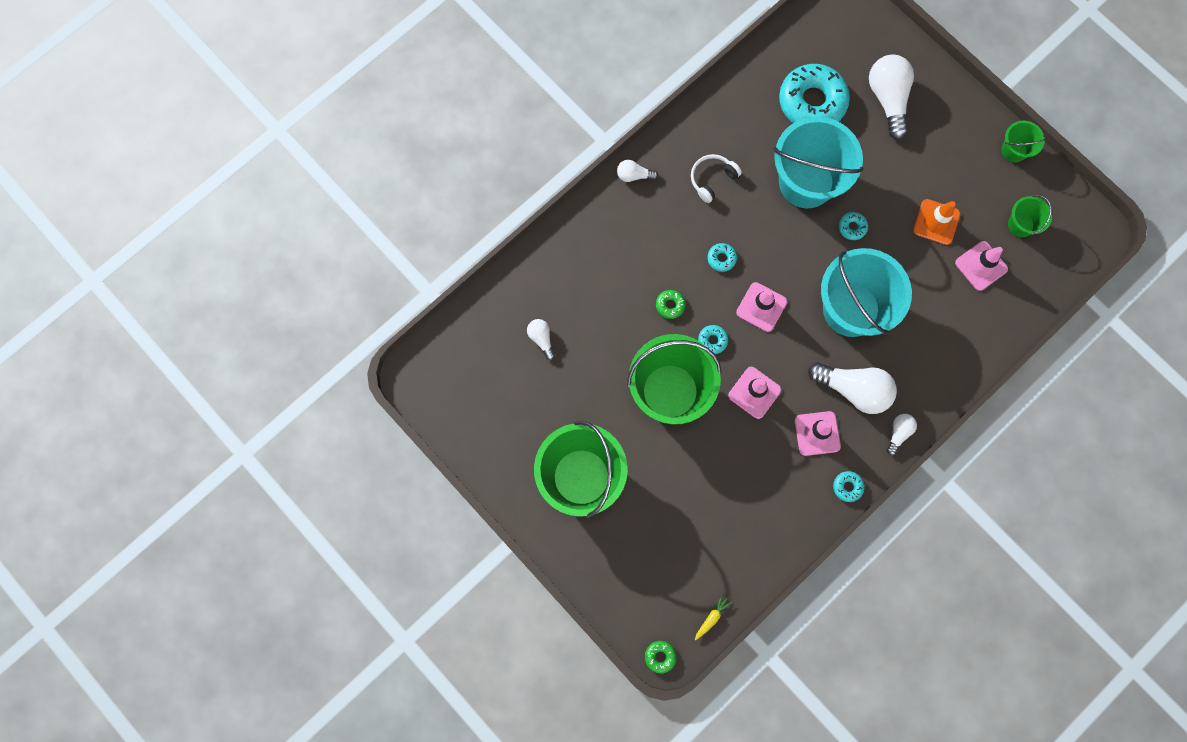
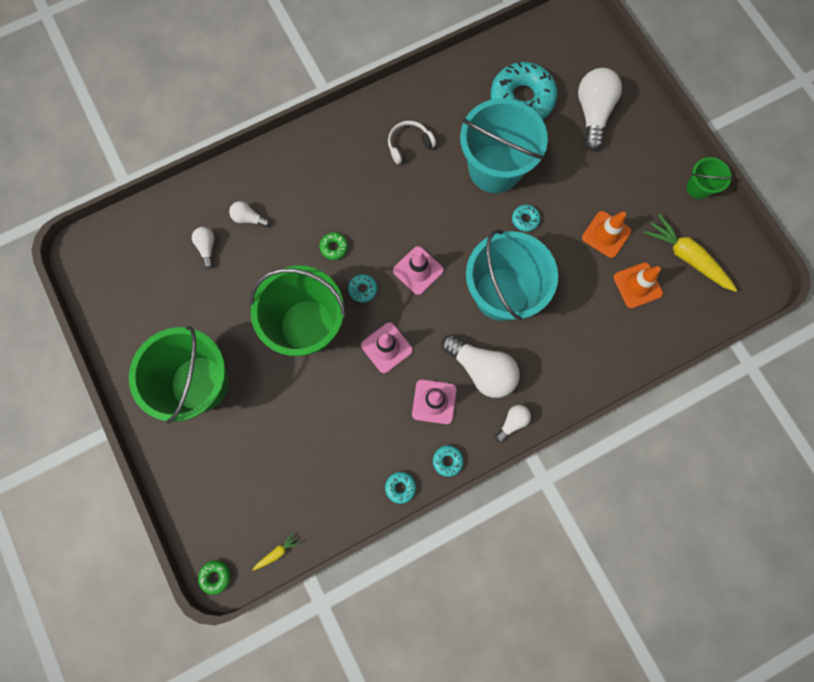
camera: 15 degrees right, 0 degrees up
white light bulb [617,160,658,182] -> white light bulb moved to [229,201,270,227]
turquoise donut [707,243,737,272] -> turquoise donut moved to [385,472,416,504]
pink traffic cone [955,241,1008,291] -> orange traffic cone [613,262,663,308]
green bucket [1008,195,1052,237] -> yellow carrot [643,214,737,292]

